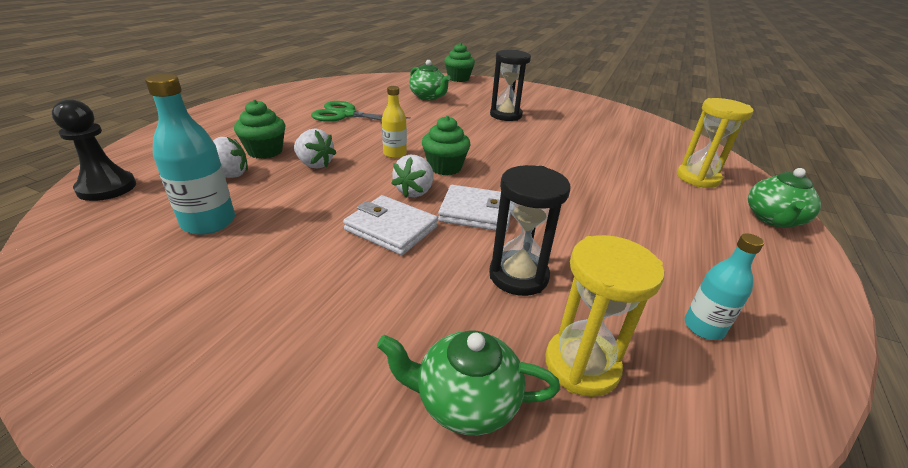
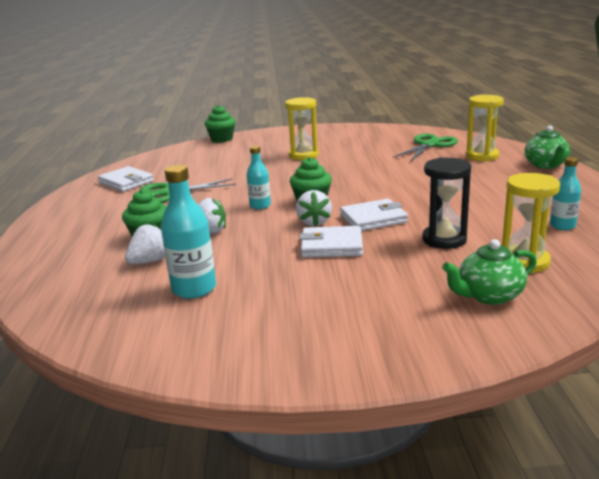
camera: 25 degrees left, 10 degrees down
black pawn [52,99,136,201] -> none
yellow bottle [382,86,407,158] -> turquoise bottle [247,146,271,209]
green teapot [409,60,451,100] -> none
black hourglass [490,50,531,121] -> yellow hourglass [285,97,319,160]
none -> white wallet [98,166,154,192]
none -> green scissors [393,134,458,162]

